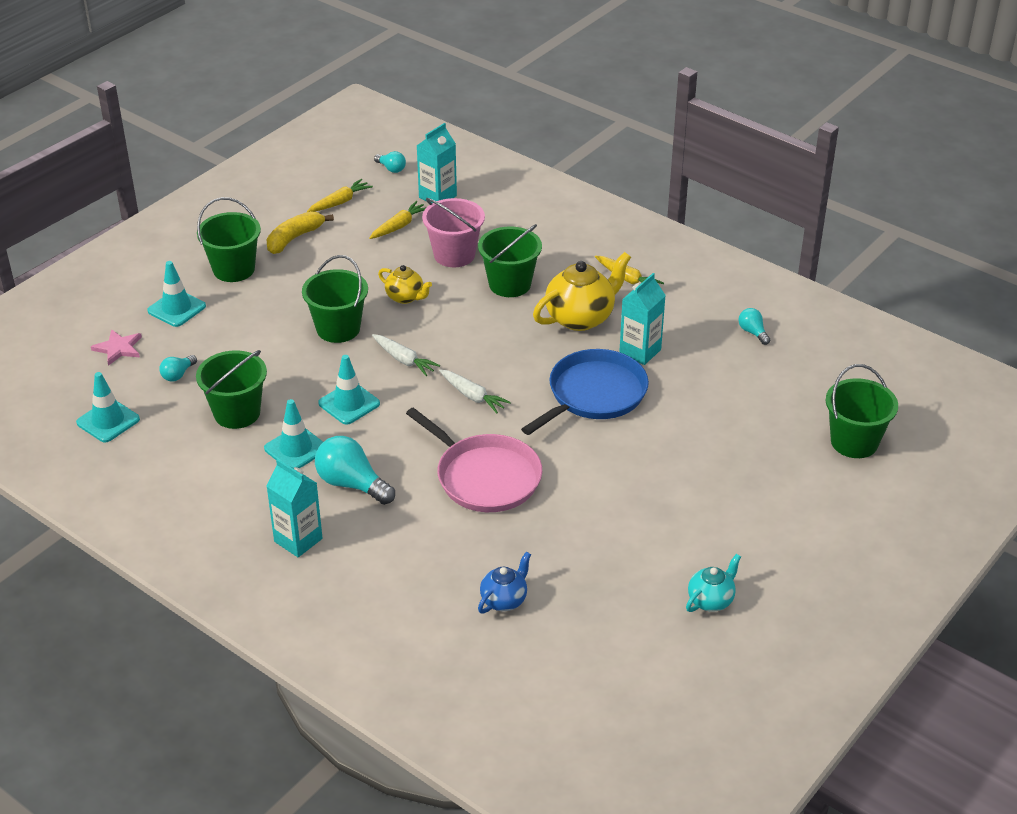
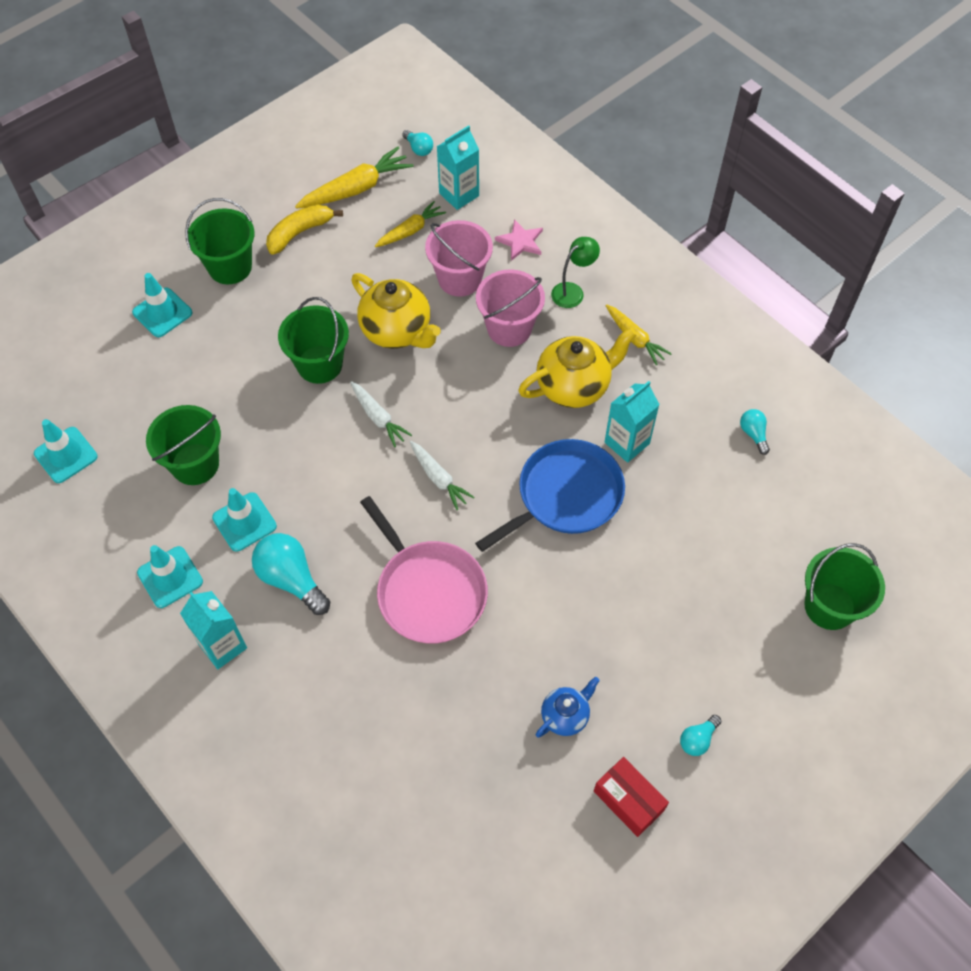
camera: 10 degrees right, 20 degrees up
pink star [91,329,142,366] -> pink star moved to [495,219,543,261]
turquoise light bulb [159,355,197,382] -> turquoise light bulb moved to [680,715,722,756]
yellow carrot [307,179,373,212] -> yellow carrot [295,147,414,209], size x1.58
turquoise traffic cone [318,355,380,425] -> turquoise traffic cone moved to [137,545,203,608]
yellow teapot [378,265,432,304] -> yellow teapot [351,273,441,349], size x1.77
green bucket [478,224,542,297] -> pink bucket [476,269,545,347]
blue teapot [478,552,531,614] -> blue teapot moved to [535,677,600,738]
turquoise teapot [686,554,741,612] -> red box [594,757,669,837]
none -> green lamp [551,237,600,308]

